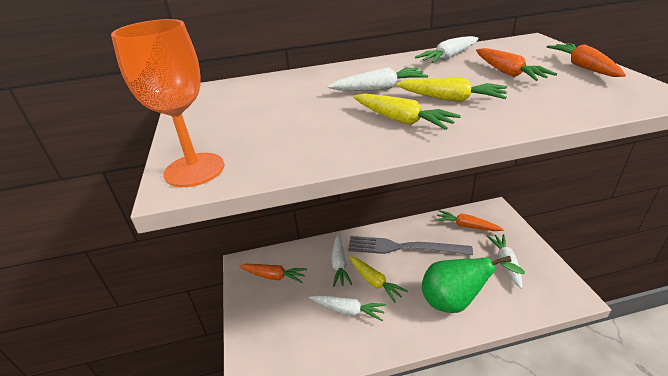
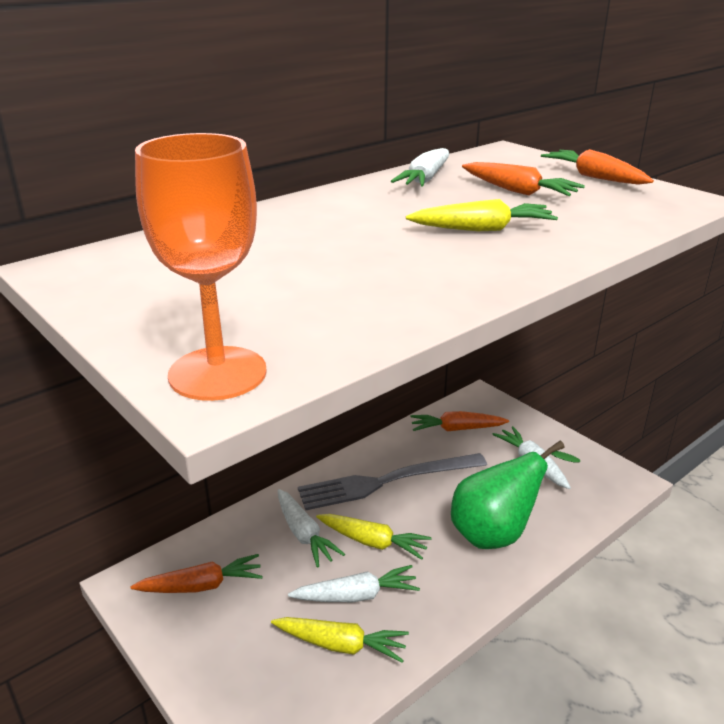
camera: 30 degrees left, 5 degrees down
white carrot [328,67,428,91] -> none
yellow carrot [353,94,461,130] -> yellow carrot moved to [271,617,409,663]

